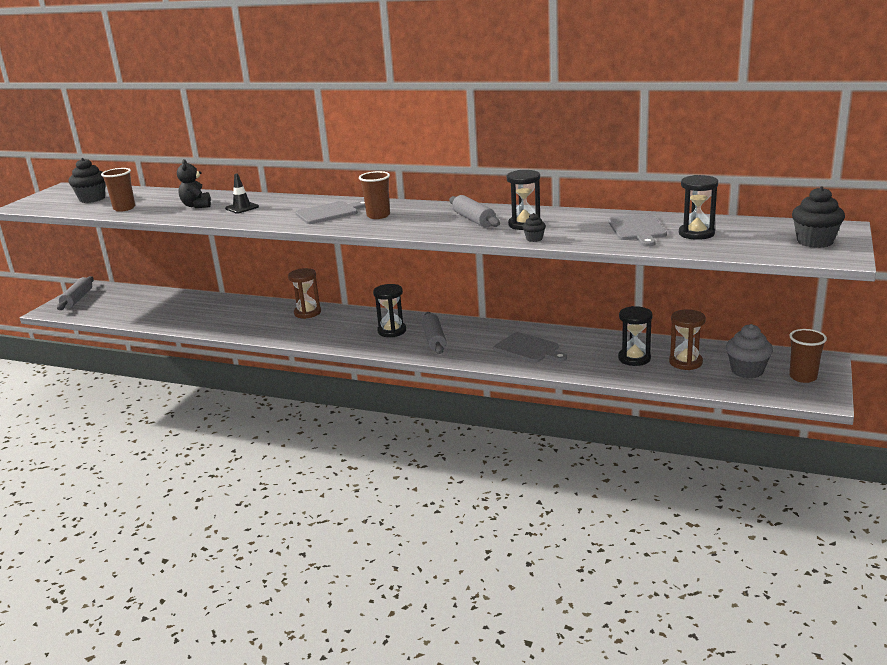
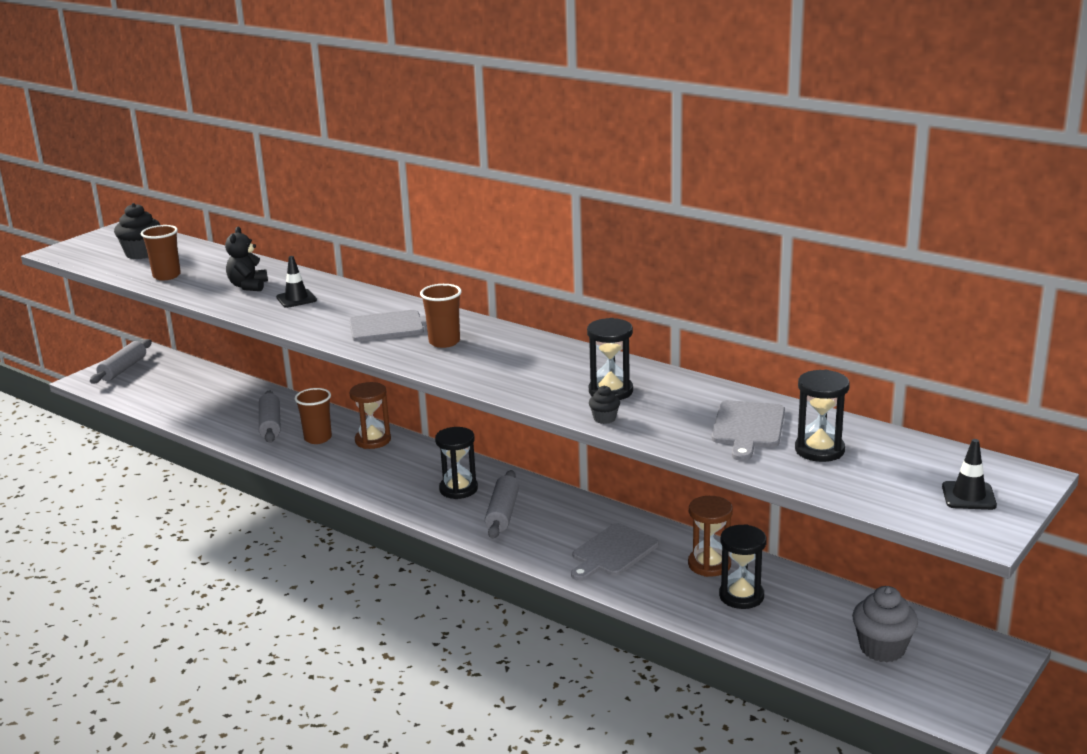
camera: 15 degrees right, 0 degrees up
grey rolling pin [449,195,500,228] -> grey rolling pin moved to [259,391,281,443]
grey cutting board [493,332,567,363] -> grey cutting board turned 75 degrees clockwise [571,523,659,581]
brown hourglass [669,309,706,370] -> brown hourglass moved to [688,496,733,577]
brown cup [789,329,827,383] -> brown cup moved to [295,388,332,444]
black cupcake [792,186,845,248] -> black traffic cone [942,439,997,510]

